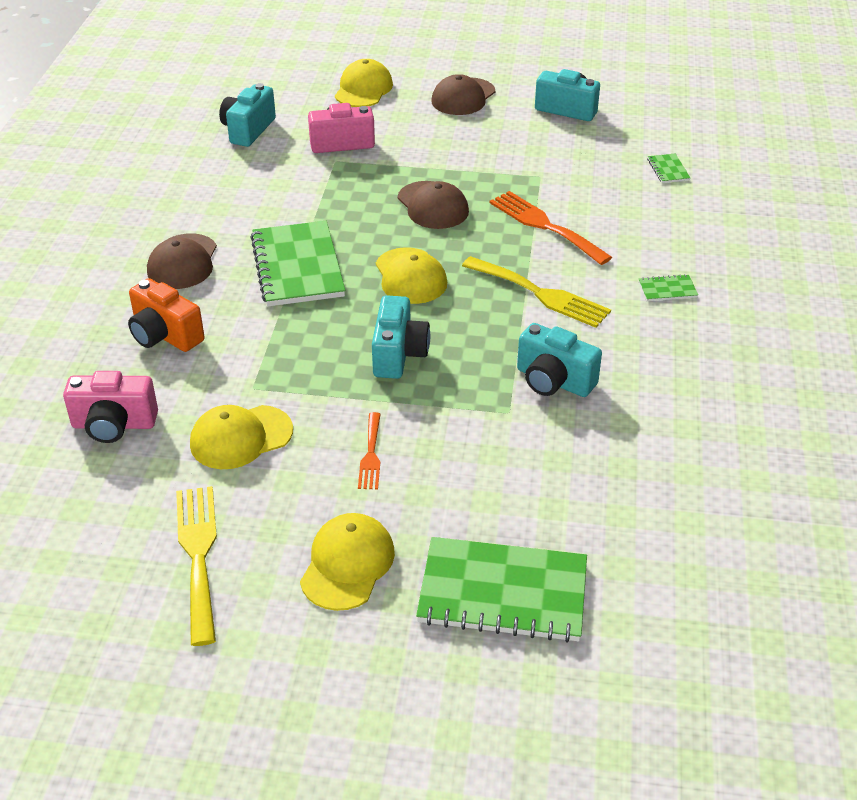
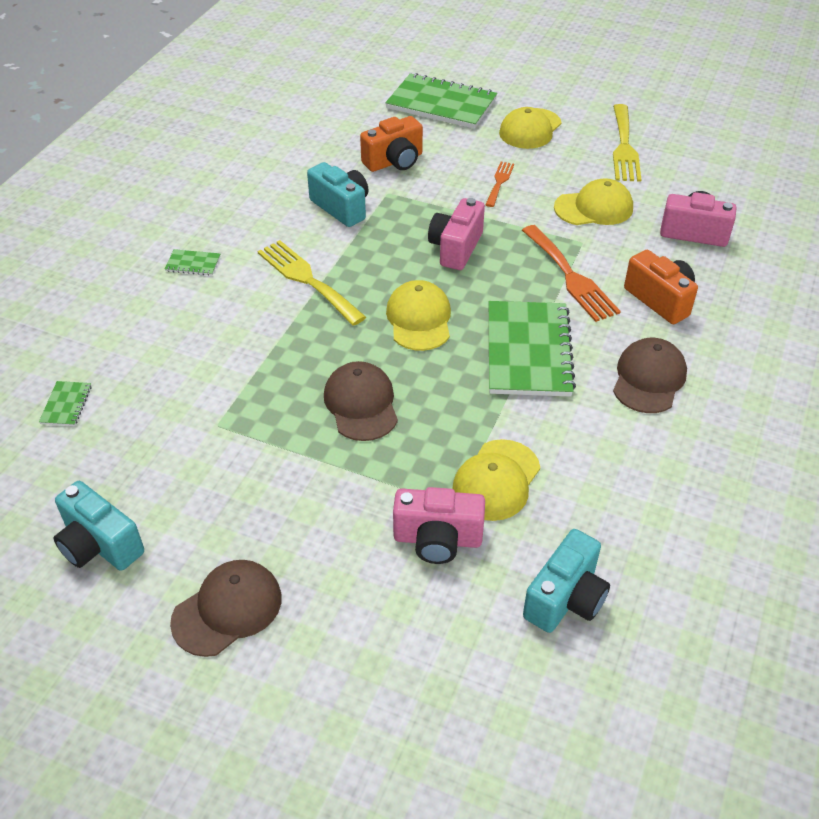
camera: 165 degrees left, 5 degrees up
yellow cap [335,59,393,107] -> yellow cap moved to [452,439,540,521]
turquoise camera [372,295,430,379] -> pink camera [428,198,485,270]
orange fork [490,191,612,265] -> orange fork moved to [522,225,621,322]
none -> orange camera [360,116,423,172]

